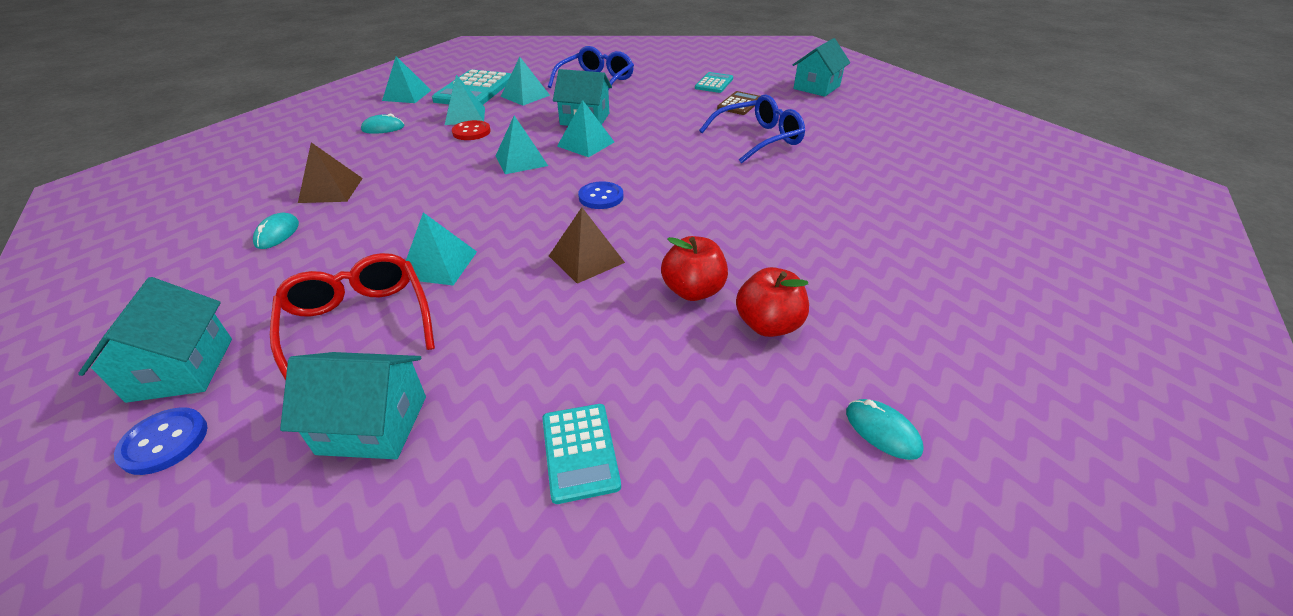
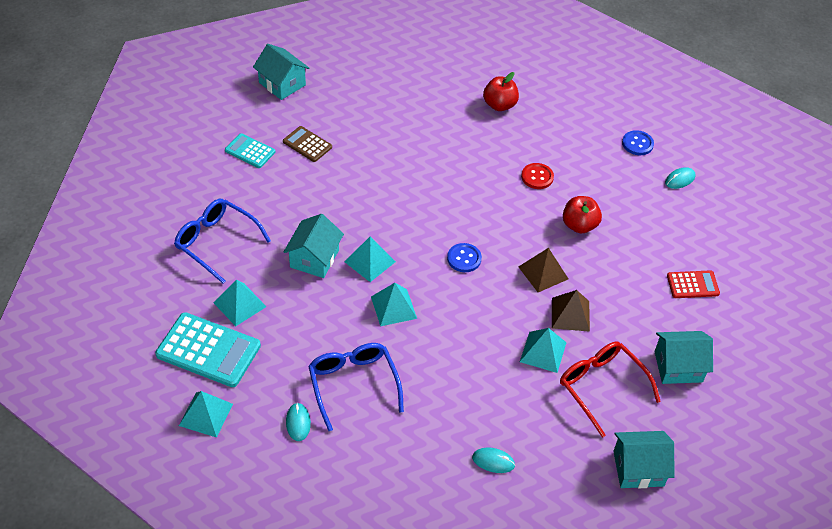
camera: 85 degrees left, 10 degrees up
blue button [114,407,208,475] -> blue button moved to [622,130,654,155]
red glasses [270,253,435,381] -> red glasses turned 75 degrees clockwise [560,342,661,438]
turquoise house [280,352,426,459] -> turquoise house turned 75 degrees clockwise [654,331,713,384]
brown pyramid [298,142,363,203] -> brown pyramid moved to [552,290,590,332]
turquoise pyramid [445,75,485,125] -> none
red button [452,120,491,140] -> red button moved to [521,163,554,189]
turquoise calculator [542,404,621,504] -> red calculator [667,270,720,298]
blue glasses [699,94,805,164] -> blue glasses moved to [308,343,404,431]
red apple [736,267,809,337] -> red apple moved to [483,72,519,111]

